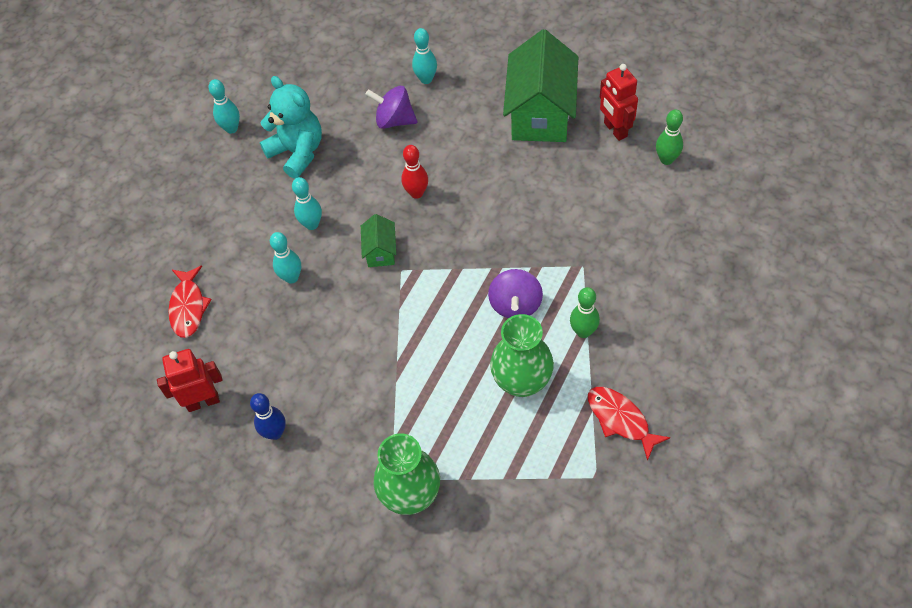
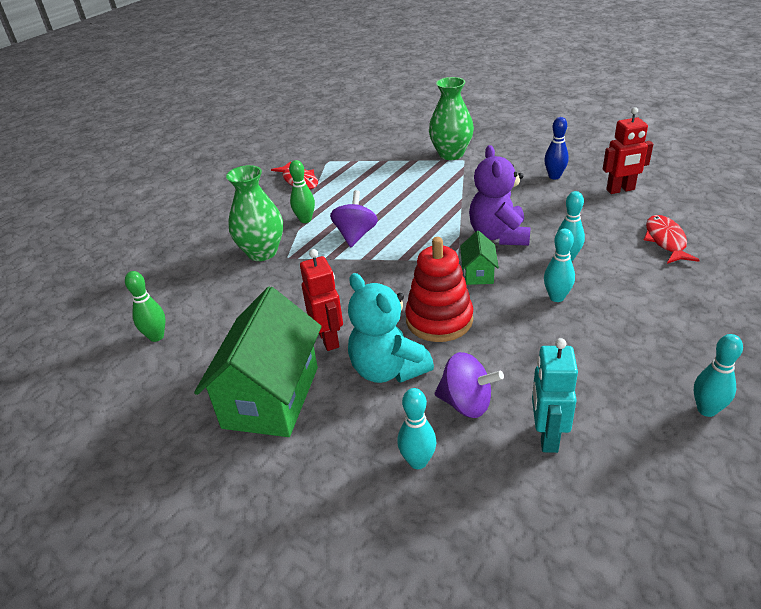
camera: 175 degrees left, 20 degrees down
turquoise teddy bear [260,76,322,179] -> turquoise teddy bear moved to [348,273,434,383]
red bowling pin [401,145,428,199] -> red stacking toy [405,237,473,342]
green vase [490,314,554,397] -> green vase moved to [226,165,283,261]
red robot [600,64,638,141] -> red robot moved to [300,249,343,351]
none -> purple teddy bear [469,145,531,246]
none -> turquoise robot [532,338,578,453]

